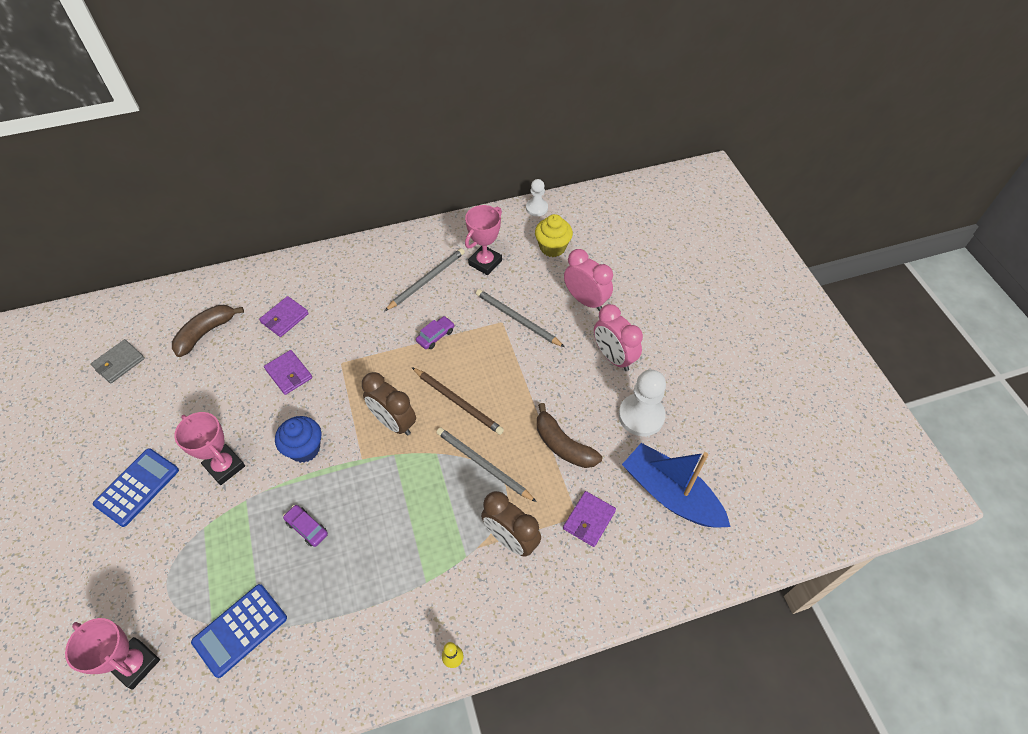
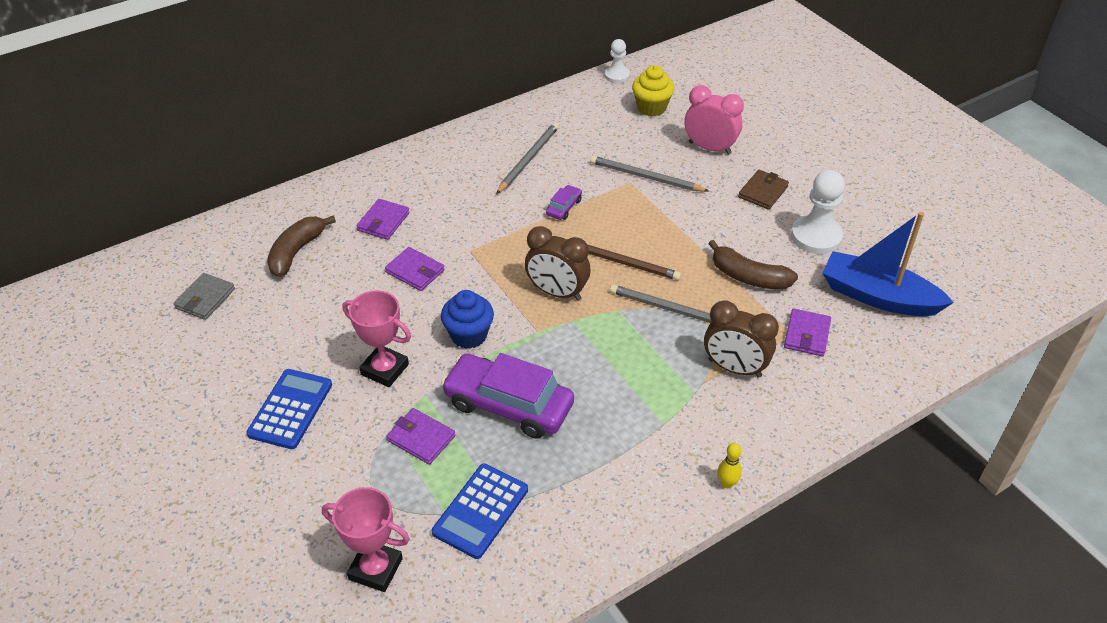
camera: 15 degrees left, 10 degrees down
purple car [283,505,328,547] -> purple car [441,353,574,439], size x2.29
pink trophy [465,205,502,275] -> none
pink clock [594,304,643,371] -> brown wallet [738,170,789,210]
none -> purple wallet [386,408,455,465]

